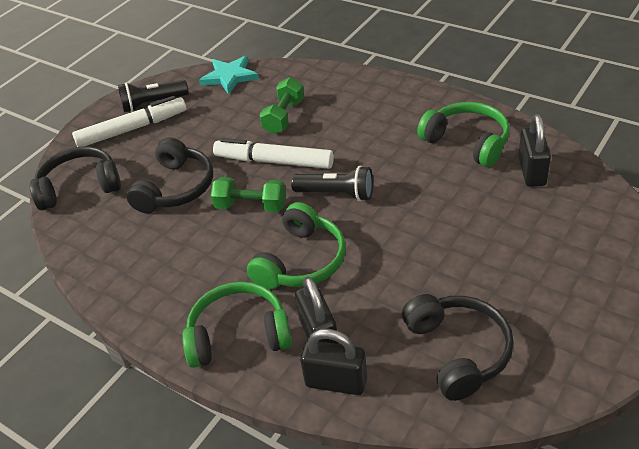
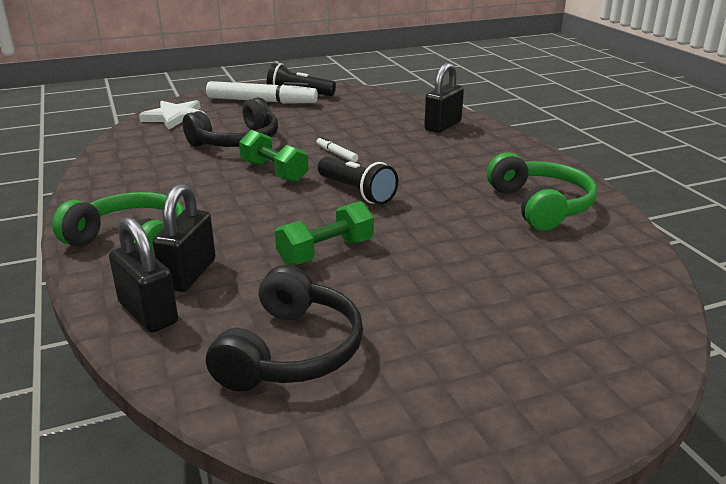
camera: 30 degrees right, 15 degrees down
black headphones [30,147,121,210] -> white star [139,100,206,130]
turquoise star [199,56,259,95] -> none
white marker [213,138,334,169] -> white marker [316,136,358,162], size x0.44
green headphones [247,202,346,289] -> none
green dumbbell [259,77,304,134] -> green dumbbell moved to [275,201,374,265]
black padlock [518,114,551,187] -> black padlock moved to [424,63,464,133]

